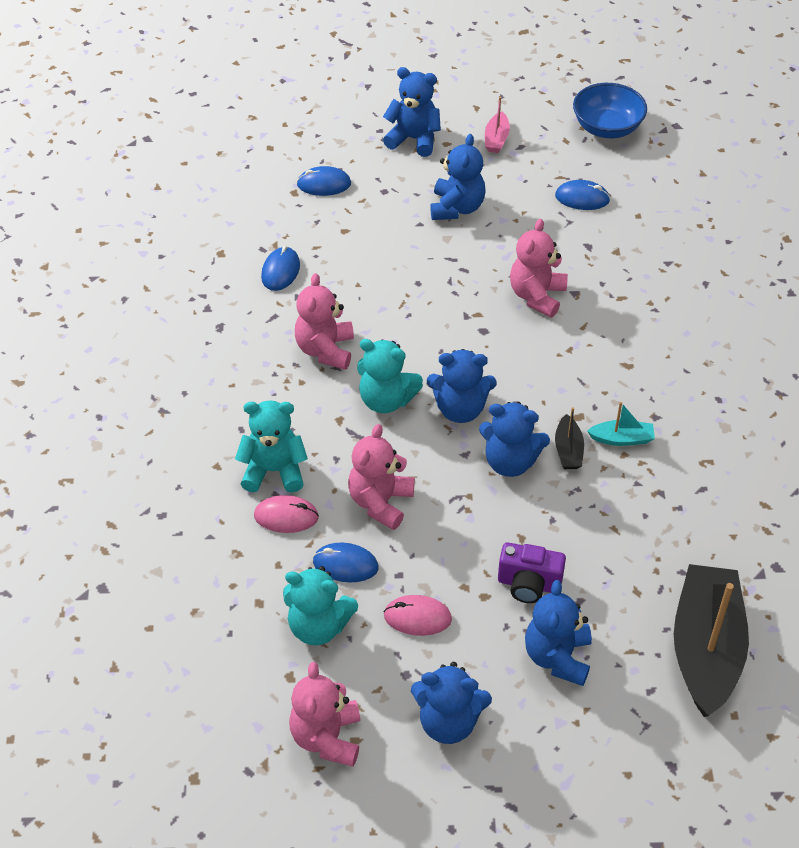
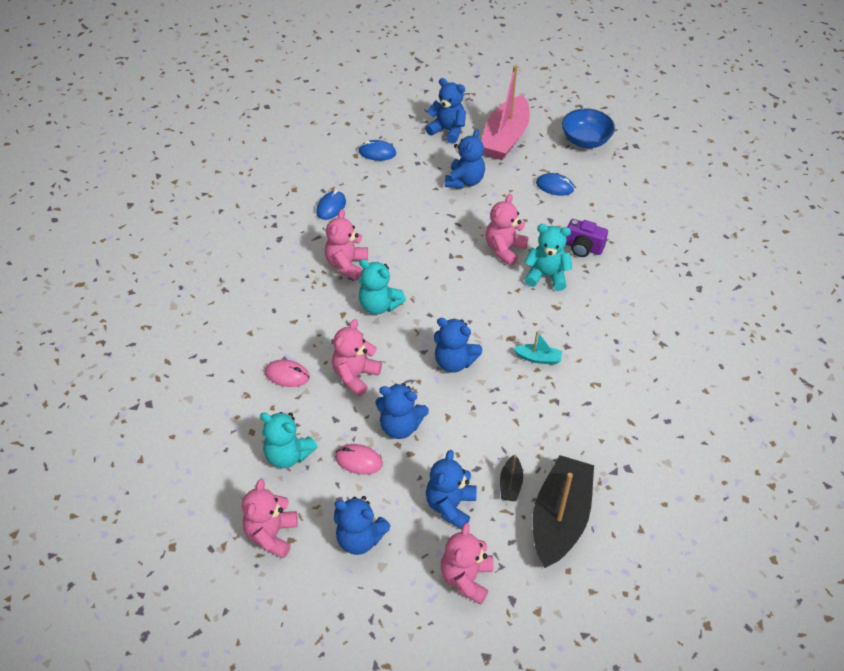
camera: 10 degrees right, 0 degrees up
turquoise teddy bear [235,400,308,493] -> turquoise teddy bear moved to [525,224,572,291]
blue mouse [313,543,378,582] -> none
blue teddy bear [427,349,497,423] -> blue teddy bear moved to [375,383,429,439]
pink boat [485,97,510,153] -> pink boat [481,66,530,160], size x2.31
purple camera [498,542,566,603] -> purple camera moved to [566,219,608,257]
black boat [555,407,584,469] -> black boat moved to [500,454,523,501]
none -> pink teddy bear [441,523,493,604]

